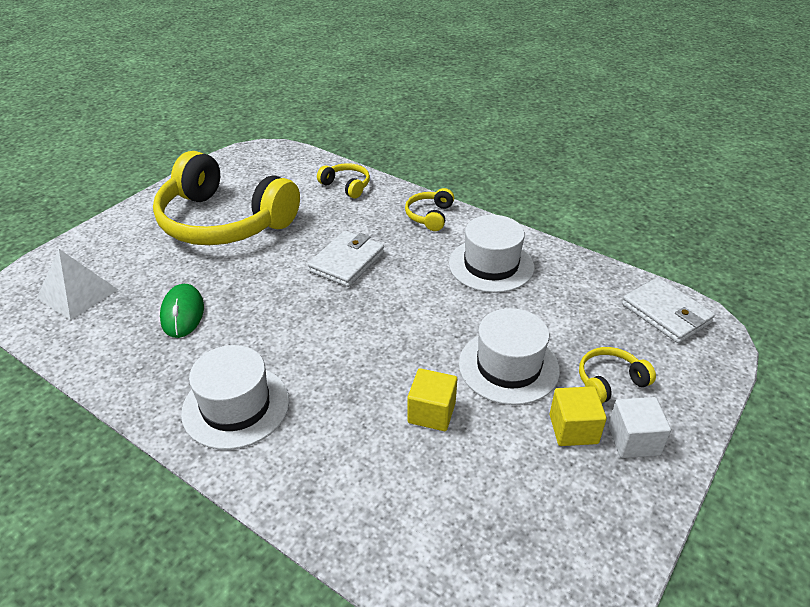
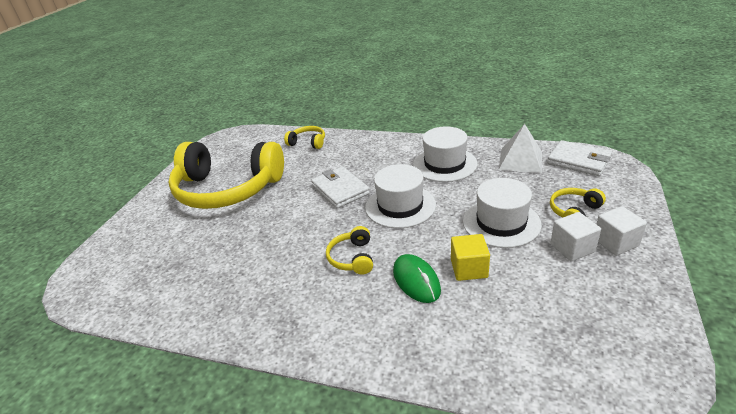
camera: 15 degrees left, 5 degrees down
white pyramid [36,249,118,321] -> white pyramid moved to [499,124,542,173]
green mouse [160,284,204,338] -> green mouse moved to [393,254,441,303]
white hat [181,345,289,450] -> white hat moved to [365,164,436,228]
white wallet [307,231,384,287] -> white wallet turned 45 degrees counterclockwise [311,167,370,208]
yellow headphones [405,188,454,231] -> yellow headphones moved to [326,226,373,274]
yellow cube [550,386,607,446] -> white cube [551,212,601,261]

